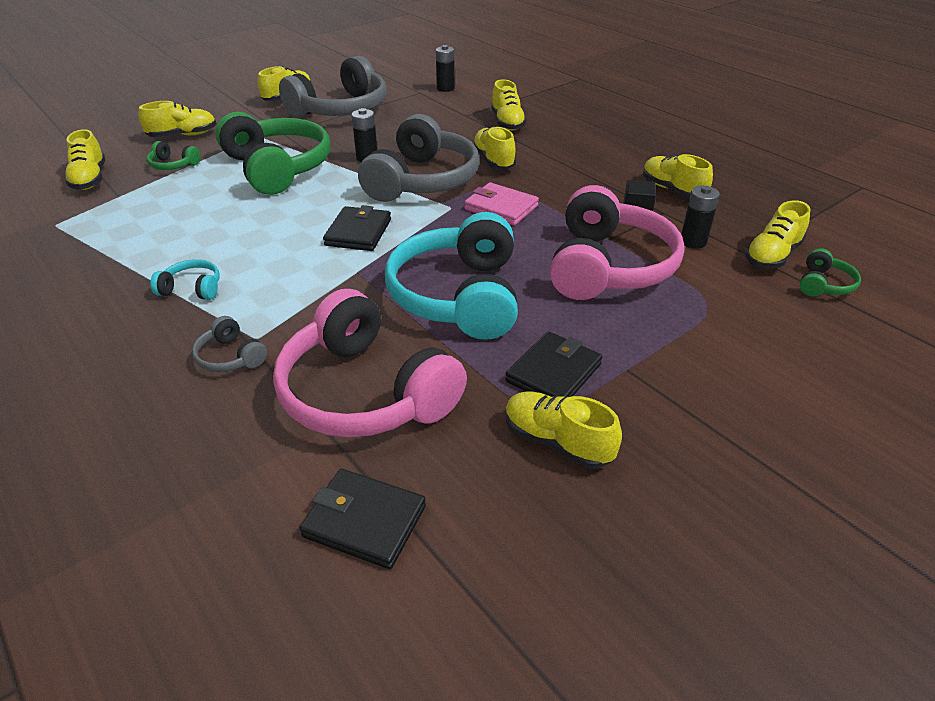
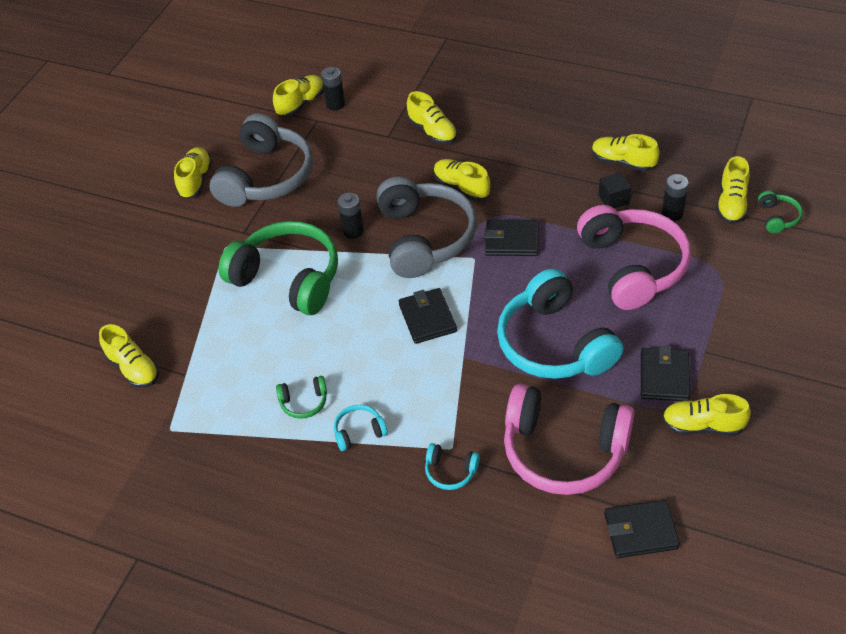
camera: 25 degrees left, 10 degrees up
yellow shoe [139,101,217,137] -> yellow shoe moved to [273,75,324,117]
green headphones [147,141,200,170] -> green headphones moved to [276,376,327,419]
grey headphones [192,316,267,372] -> turquoise headphones [425,443,480,490]
pink wallet [464,182,539,225] -> black wallet [484,220,539,256]

